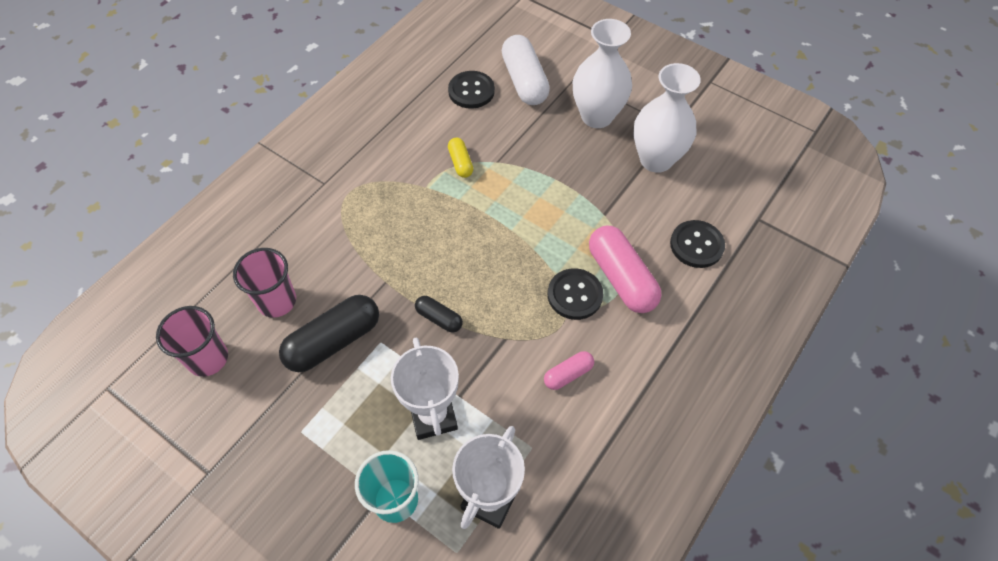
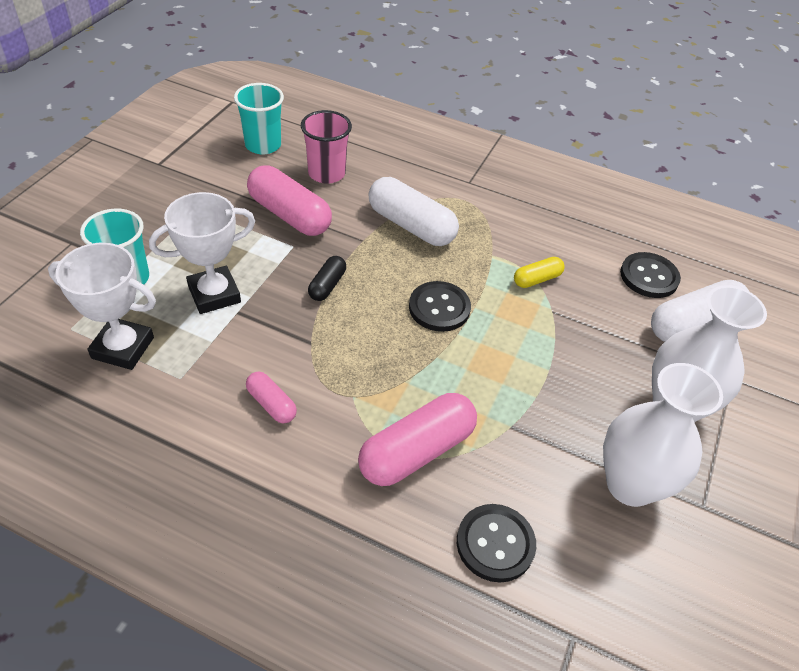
camera: 75 degrees right, 10 degrees down
pink cup [156,306,228,377] -> turquoise cup [234,83,284,154]
black capsule [279,295,379,372] -> pink capsule [247,166,332,236]
black button [548,268,603,320] -> black button moved to [409,281,471,332]
none -> white capsule [368,177,459,246]

